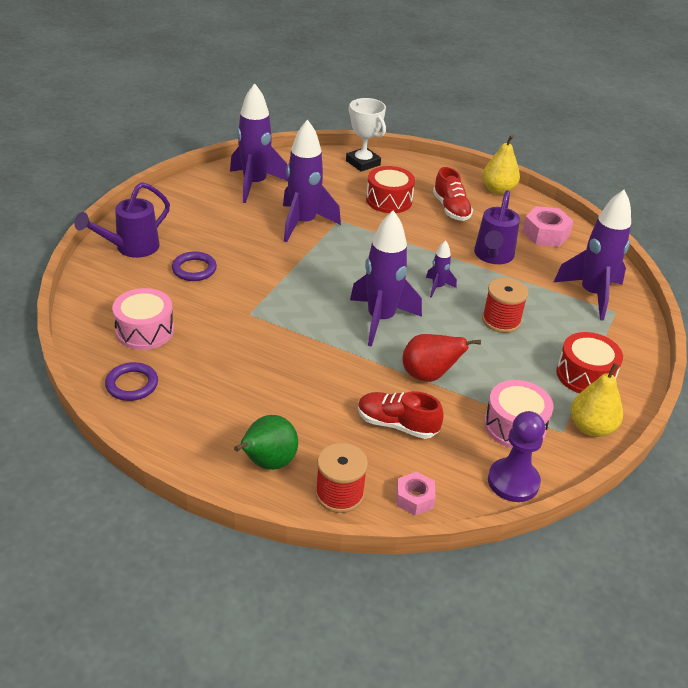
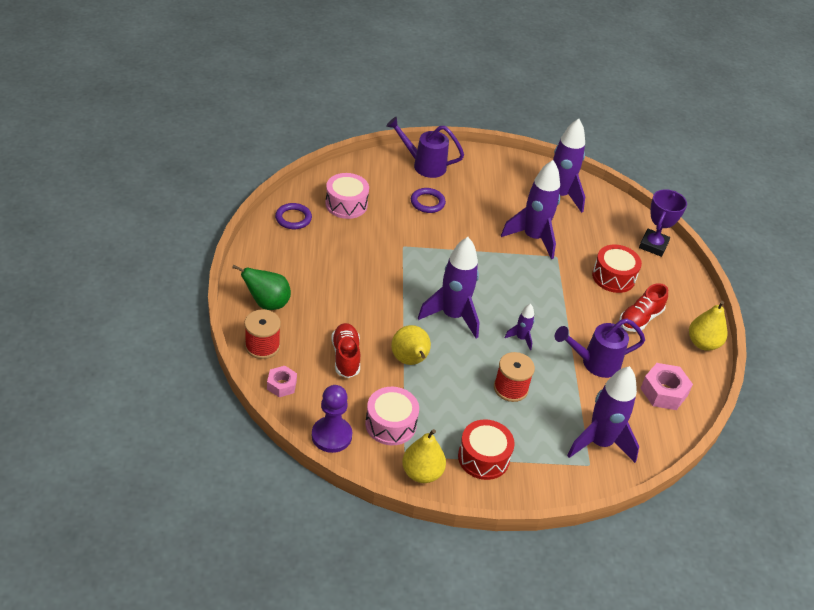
camera: 60 degrees right, 5 degrees up
white trophy [346,98,386,172] -> purple trophy [639,189,687,257]
red pear [402,334,481,382] -> yellow pear [391,325,431,365]

